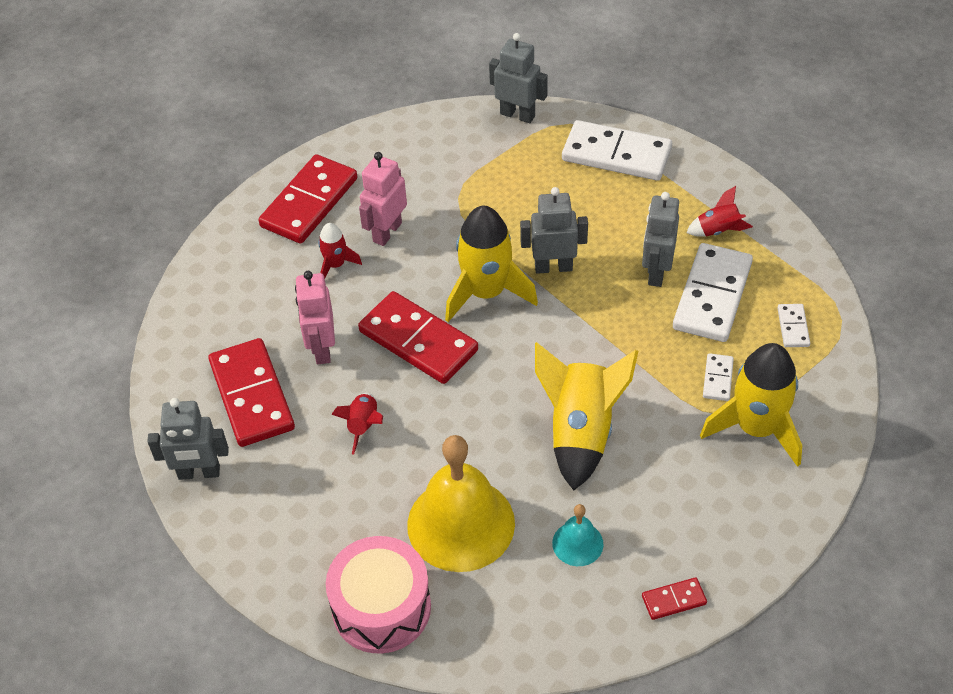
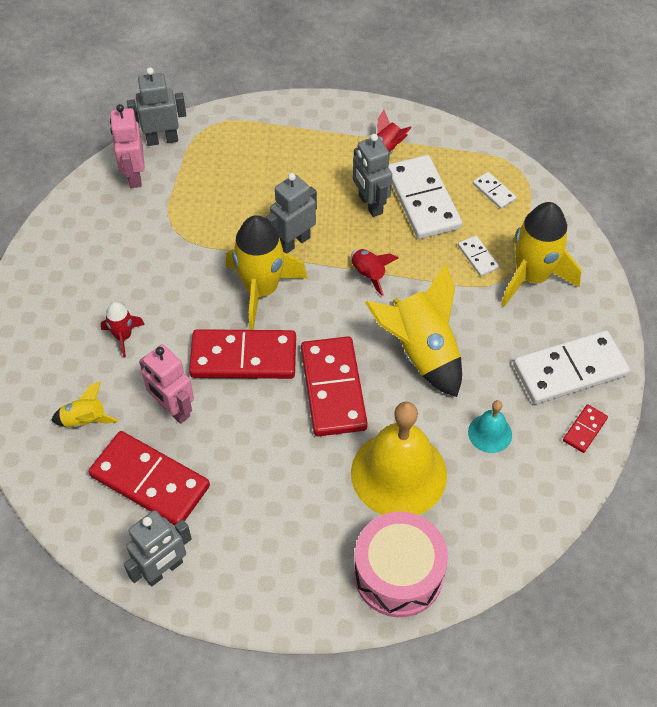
camera: 40 degrees left, 5 degrees up
red domino [259,154,357,244] -> red domino moved to [301,336,368,437]
red rocket [331,393,383,455] -> red rocket moved to [351,249,398,296]
pink robot [359,152,407,246] -> pink robot moved to [110,104,145,188]
white domino [562,120,672,181] -> white domino moved to [513,330,630,404]
none -> yellow rocket [52,381,118,428]

